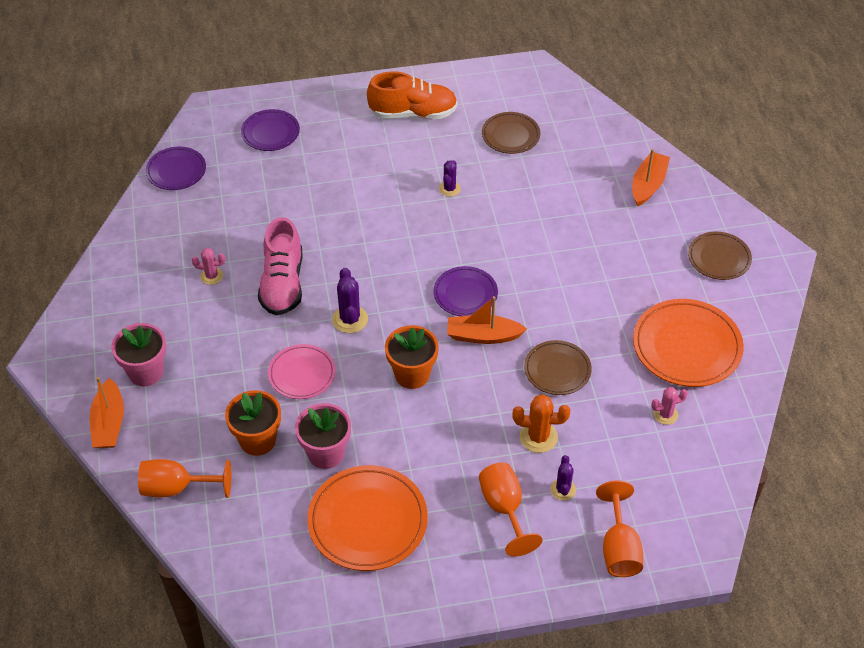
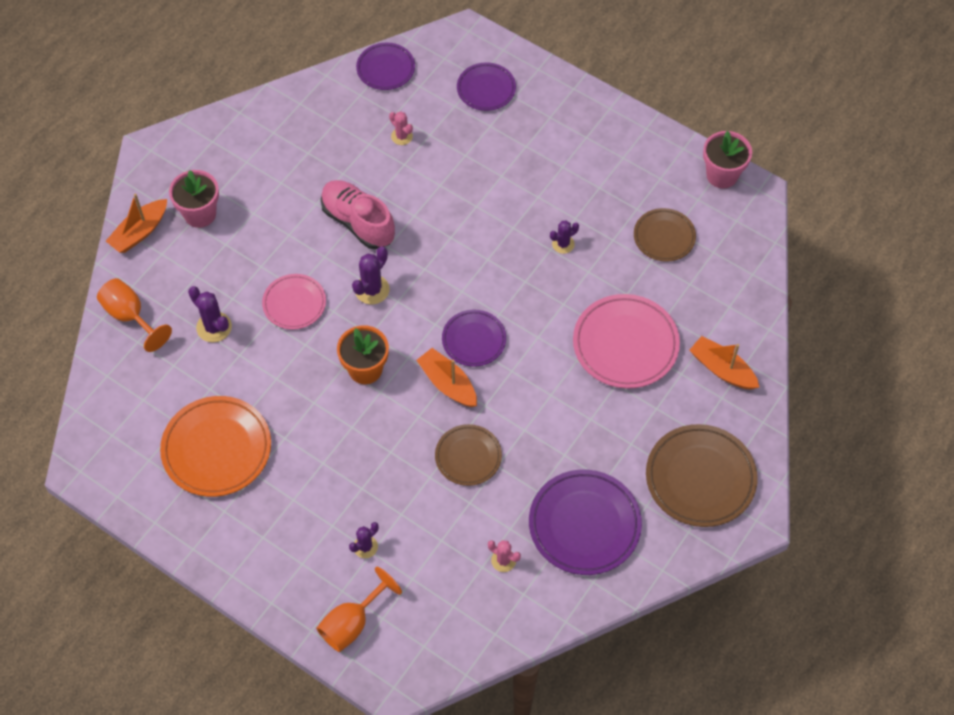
camera: 45 degrees right, 10 degrees up
pink cactus [192,248,225,285] -> pink cactus moved to [389,111,413,145]
orange flower pot [225,390,281,456] -> purple cactus [188,286,232,342]
pink shoe [258,217,302,315] -> pink shoe turned 90 degrees clockwise [321,180,395,249]
pink flower pot [295,403,351,469] -> pink flower pot moved to [703,130,752,188]
orange shoe [367,71,458,119] -> none
orange goblet [479,462,543,557] -> none
orange cactus [512,394,570,453] -> none
orange boat [632,149,670,207] -> orange boat turned 120 degrees counterclockwise [689,336,759,389]
orange plate [633,299,744,387] -> purple plate [529,469,642,575]
brown plate [688,231,752,280] -> brown plate [646,424,758,527], size x1.65
none -> pink plate [573,294,680,389]

